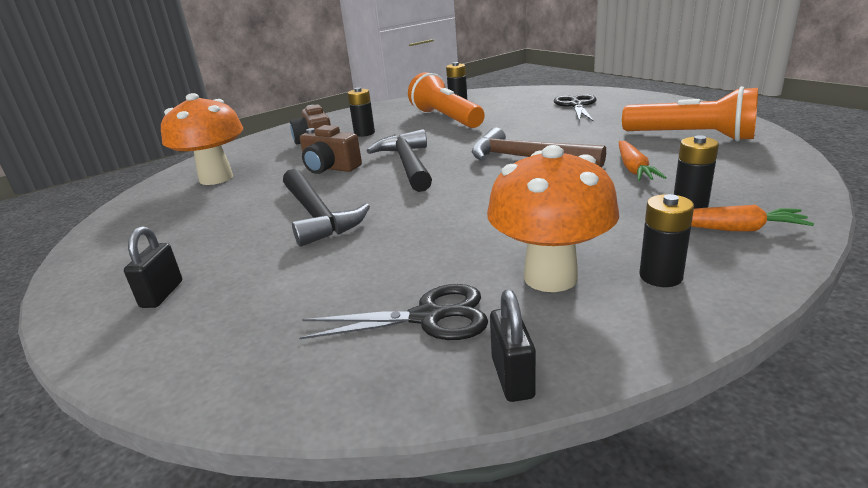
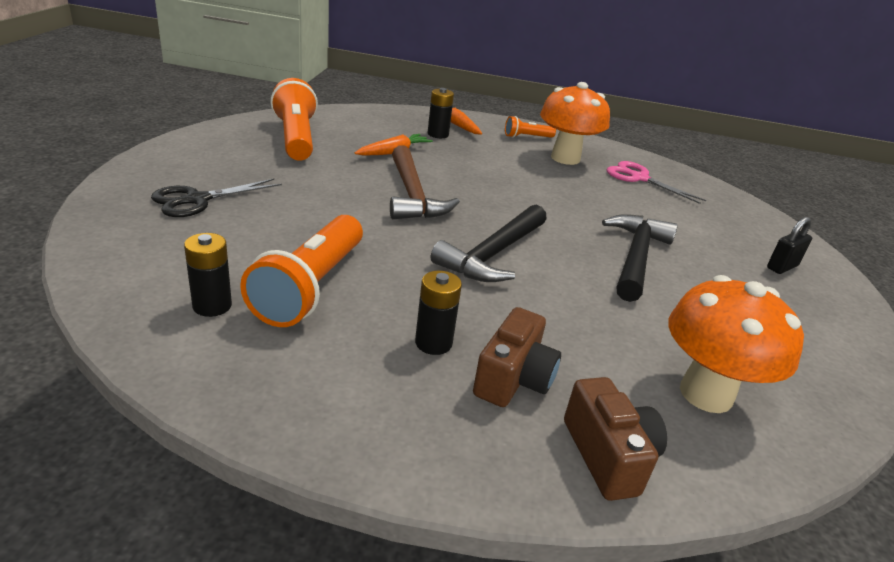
camera: 140 degrees left, 5 degrees up
black scissors [299,284,488,340] -> pink scissors [607,161,706,204]
brown camera [300,125,362,174] -> brown camera moved to [564,377,667,501]
black padlock [490,289,536,402] -> none
black battery [639,194,694,287] -> orange flashlight [505,116,556,138]

